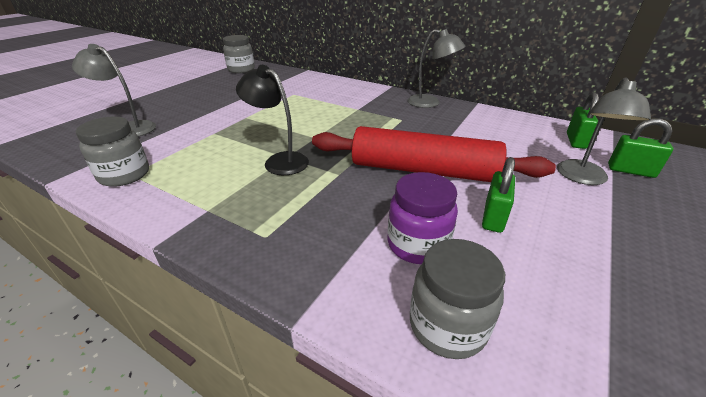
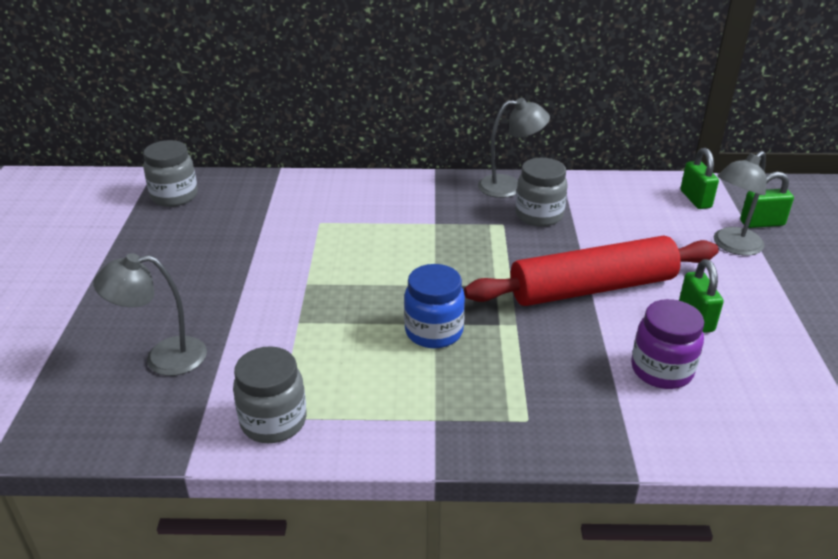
camera: 30 degrees left, 0 degrees up
black lamp [236,65,309,175] -> blue jar [404,264,465,348]
grey jar [410,239,505,359] -> grey jar moved to [515,158,568,227]
grey lamp [557,77,651,185] -> grey lamp turned 60 degrees clockwise [714,151,767,256]

